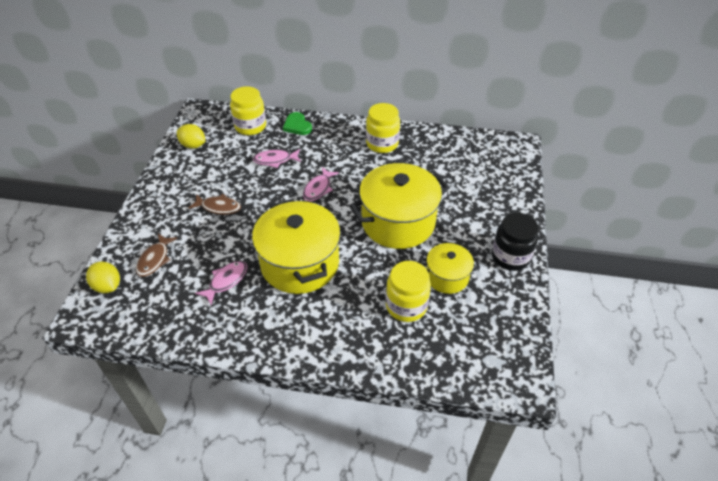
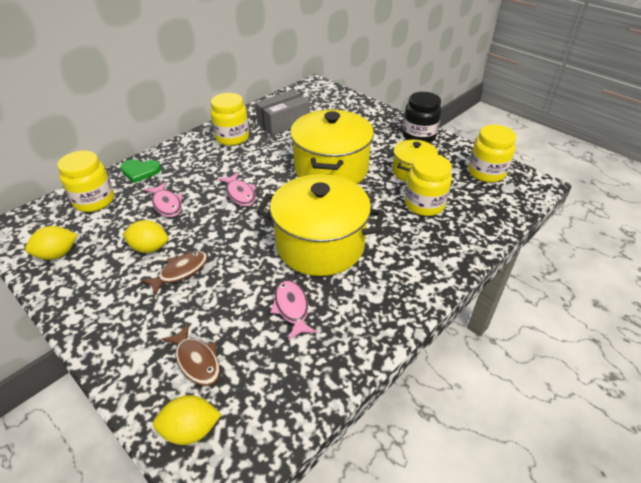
camera: 55 degrees left, 5 degrees down
pink fish [253,149,301,168] -> pink fish turned 60 degrees counterclockwise [144,182,183,217]
none -> yellow lemon [122,220,168,253]
none -> grey box [255,90,310,136]
none -> yellow jar [468,125,516,183]

